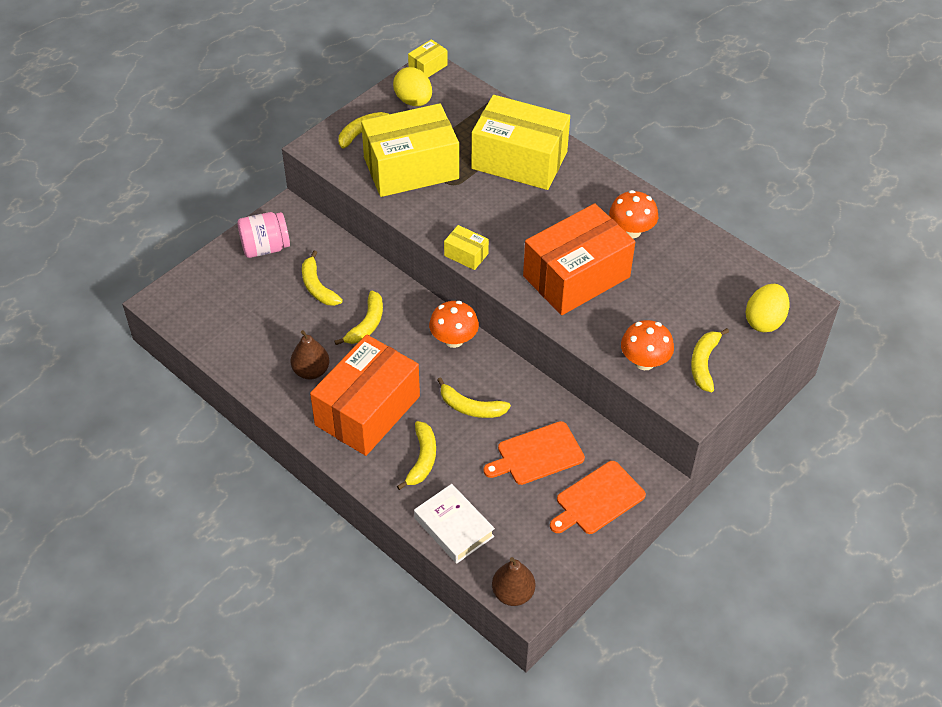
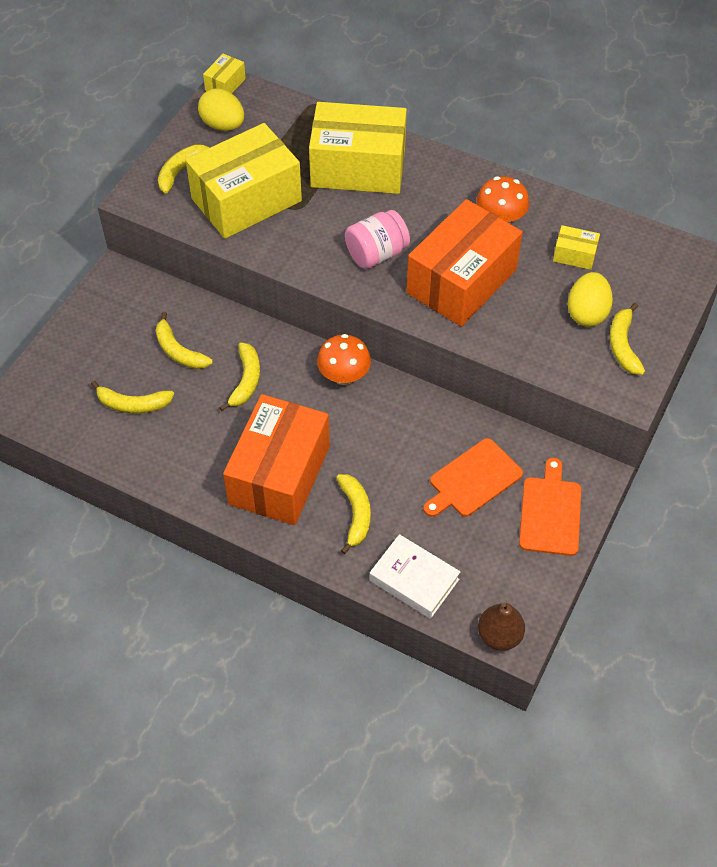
camera: 15 degrees left, 5 degrees up
pink jar [237,212,290,258] -> pink jar moved to [345,210,410,269]
brown pear [290,330,329,380] -> none
yellow banana [437,377,511,418] -> yellow banana moved to [91,381,174,413]
yellow box [444,225,489,270] -> yellow box moved to [553,225,600,270]
orange cutting board [550,461,646,534] -> orange cutting board turned 150 degrees clockwise [519,458,581,556]
orange mushroom [621,320,674,370] -> none
yellow egg [746,284,789,332] -> yellow egg moved to [568,272,613,327]

